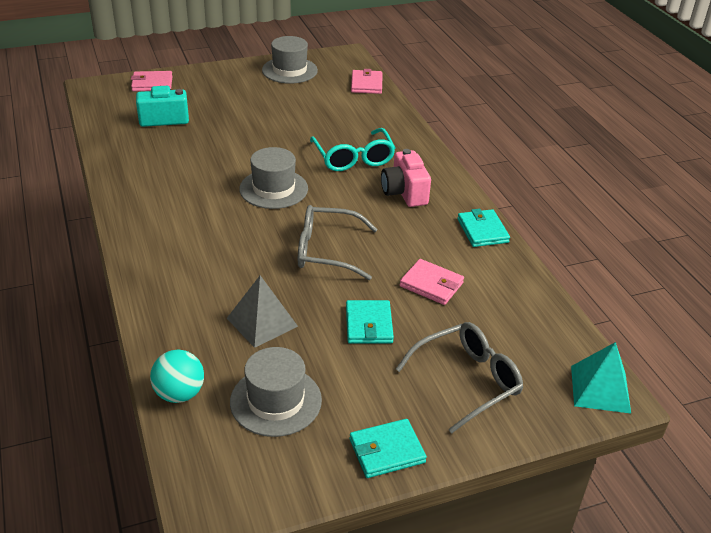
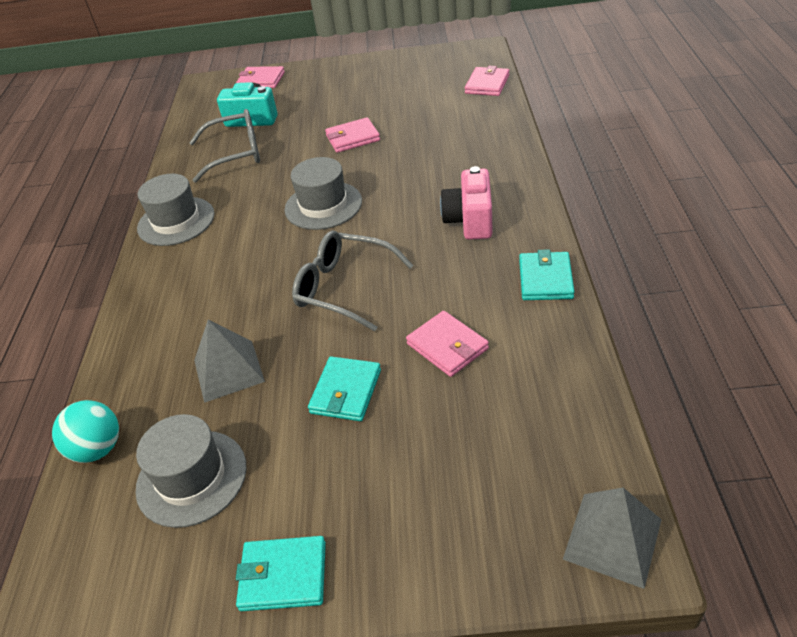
camera: 25 degrees right, 5 degrees up
grey hat [262,36,318,84] -> grey hat moved to [137,174,214,246]
turquoise glasses [310,128,395,171] -> none
grey glasses [396,322,523,433] -> grey glasses moved to [189,109,260,183]
turquoise pyramid [571,342,631,414] -> grey pyramid [563,488,662,589]
none -> pink wallet [325,117,380,153]

